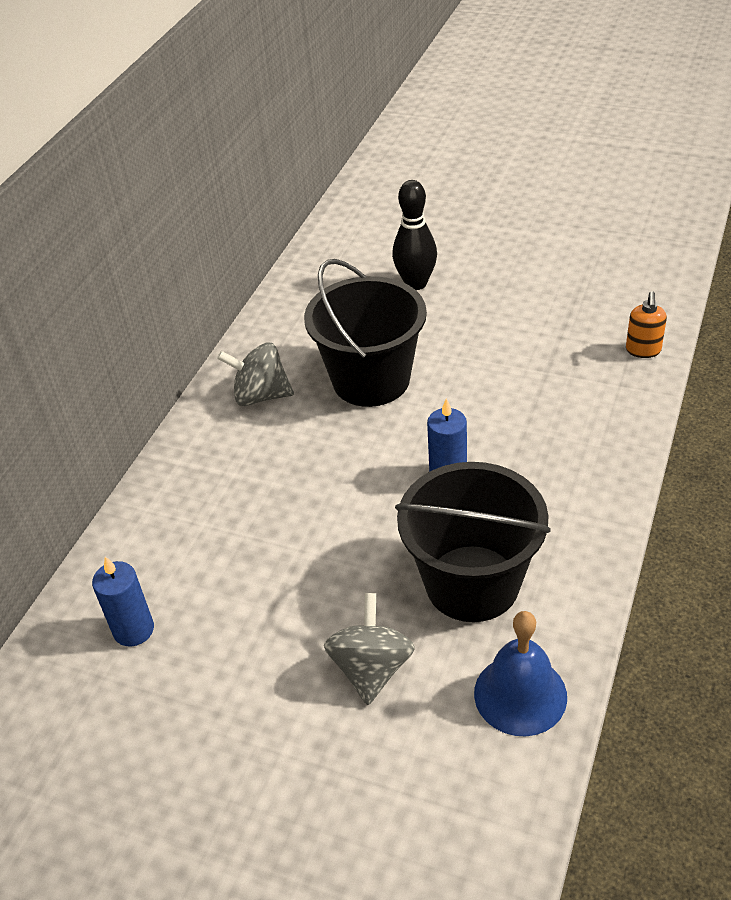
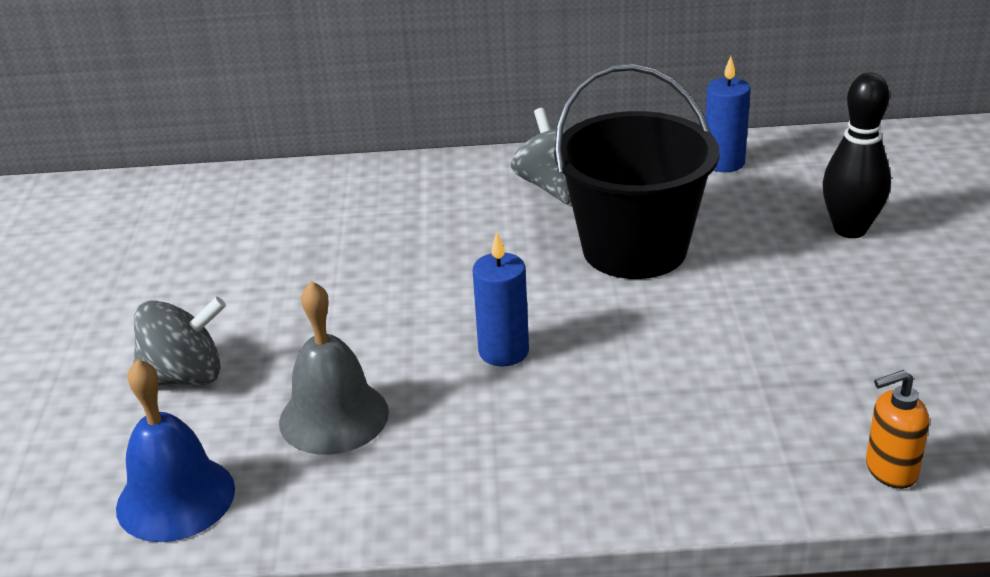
camera: 65 degrees right, 10 degrees down
blue candle [92,556,154,647] -> blue candle moved to [705,56,751,172]
black bucket [395,462,551,622] -> grey bell [279,281,389,455]

